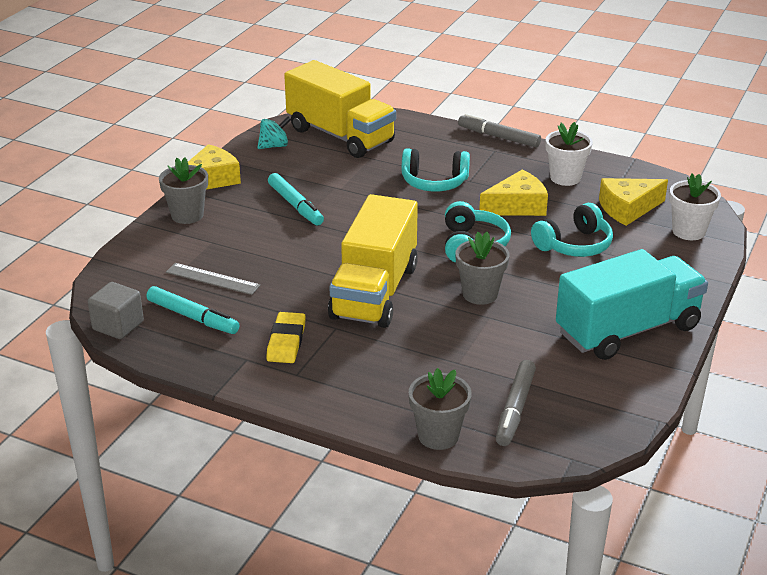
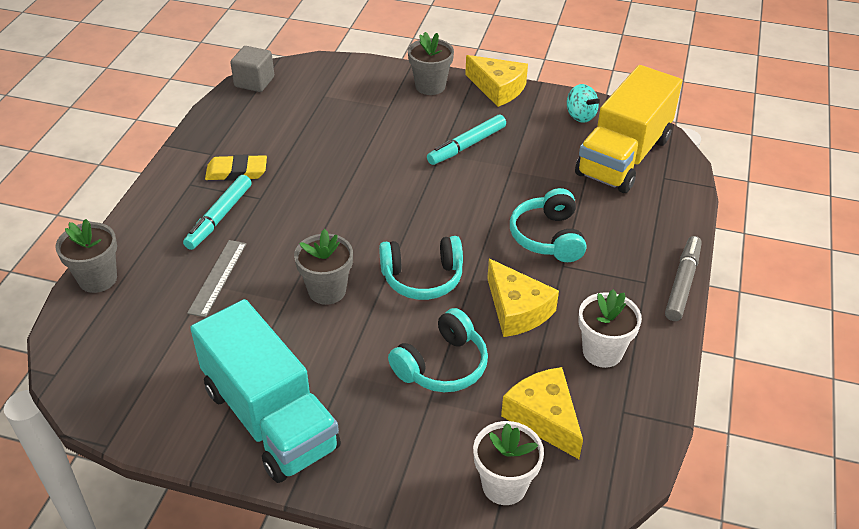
camera: 80 degrees right, 10 degrees up
turquoise marker [146,286,239,334] -> turquoise marker moved to [183,175,252,250]
grey ruler [166,263,260,295] -> grey ruler moved to [187,240,247,317]
yellow truck [328,194,418,328] -> none
grey marker [496,360,536,446] -> none
turquoise headphones [531,203,613,257] -> turquoise headphones turned 90 degrees counterclockwise [388,308,488,392]

